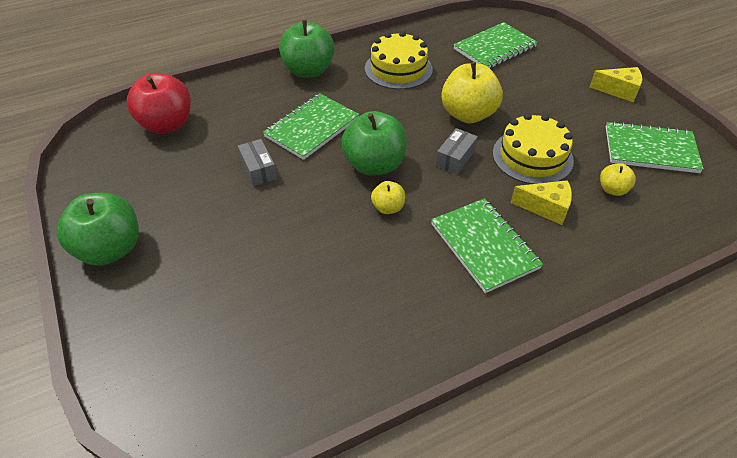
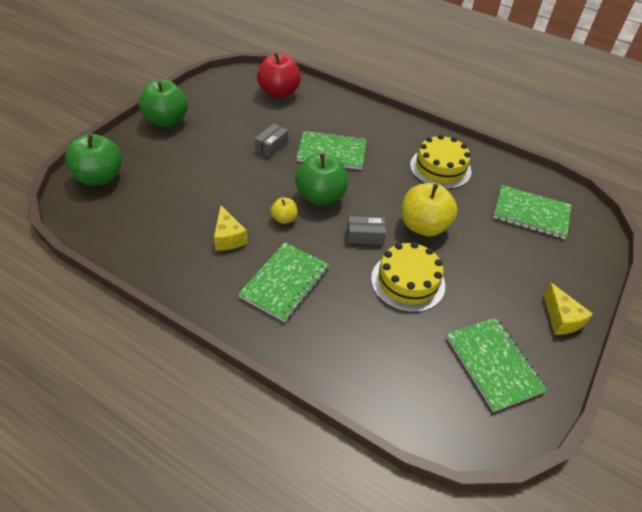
camera: 55 degrees right, 0 degrees up
green apple [279,20,335,78] -> green apple moved to [65,133,122,186]
yellow cheese [511,180,572,225] -> yellow cheese moved to [214,206,248,251]
yellow apple [600,163,636,196] -> none

